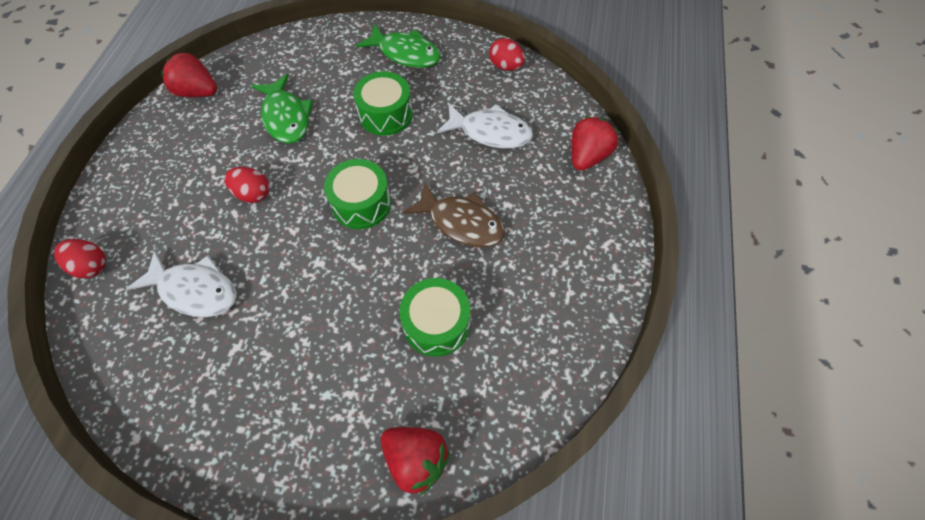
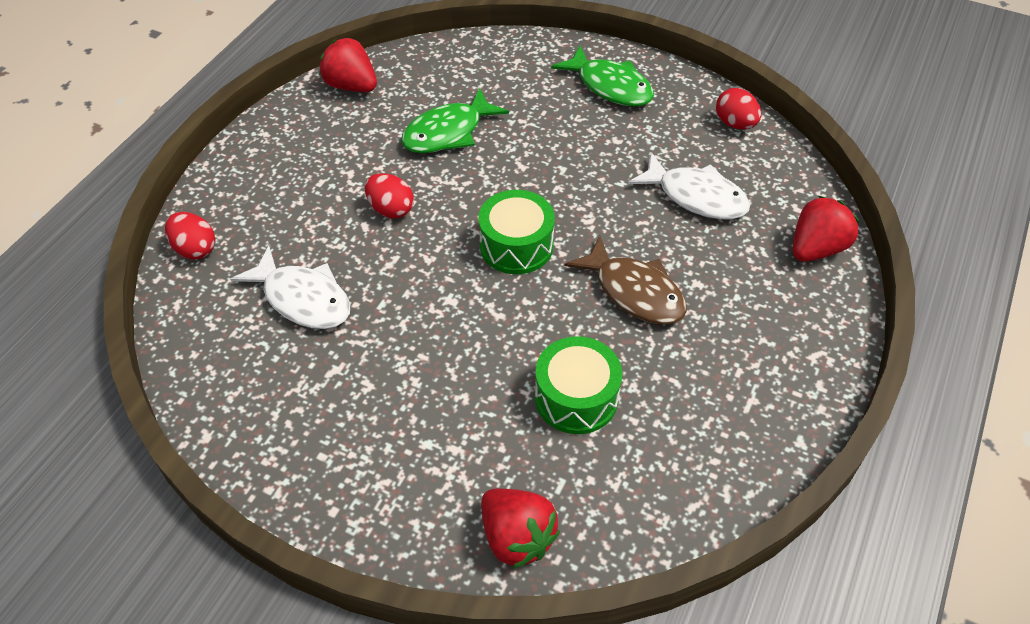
camera: 15 degrees right, 10 degrees down
green fish [252,74,313,144] -> green fish turned 60 degrees clockwise [401,88,509,153]
green drum [353,71,413,136] -> none

